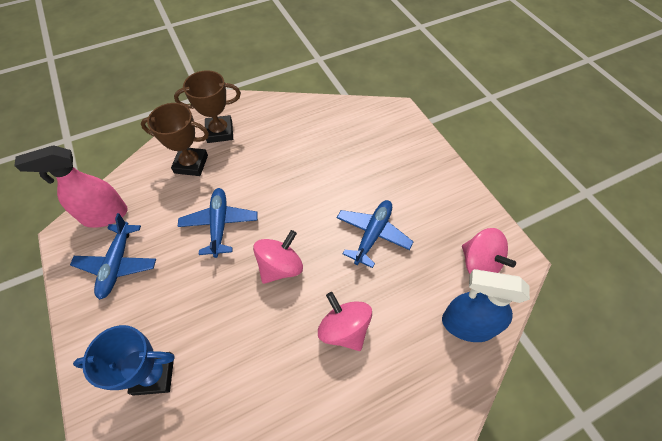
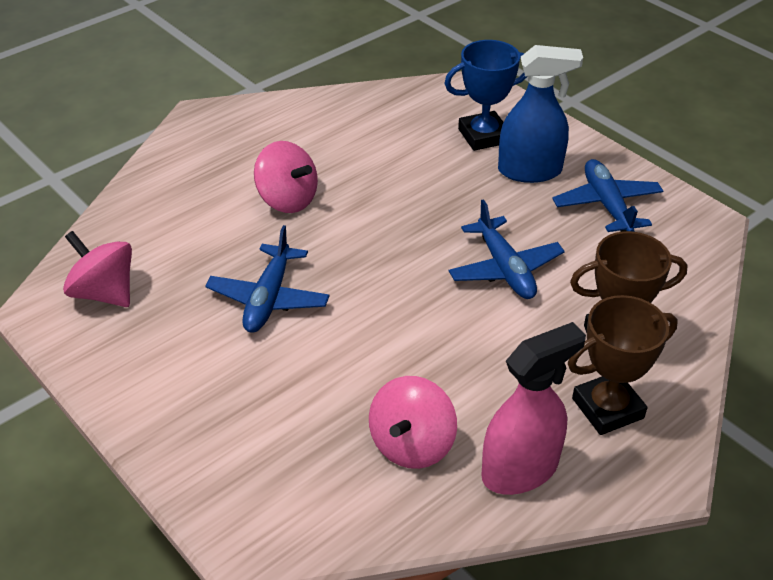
camera: 165 degrees right, 15 degrees down
pink spray bottle [14,145,128,228] -> pink spray bottle moved to [481,322,586,495]
pink spinning top [253,230,303,284] -> pink spinning top moved to [369,376,457,469]
blue spray bottle [442,269,530,342] -> blue spray bottle moved to [498,45,583,183]

